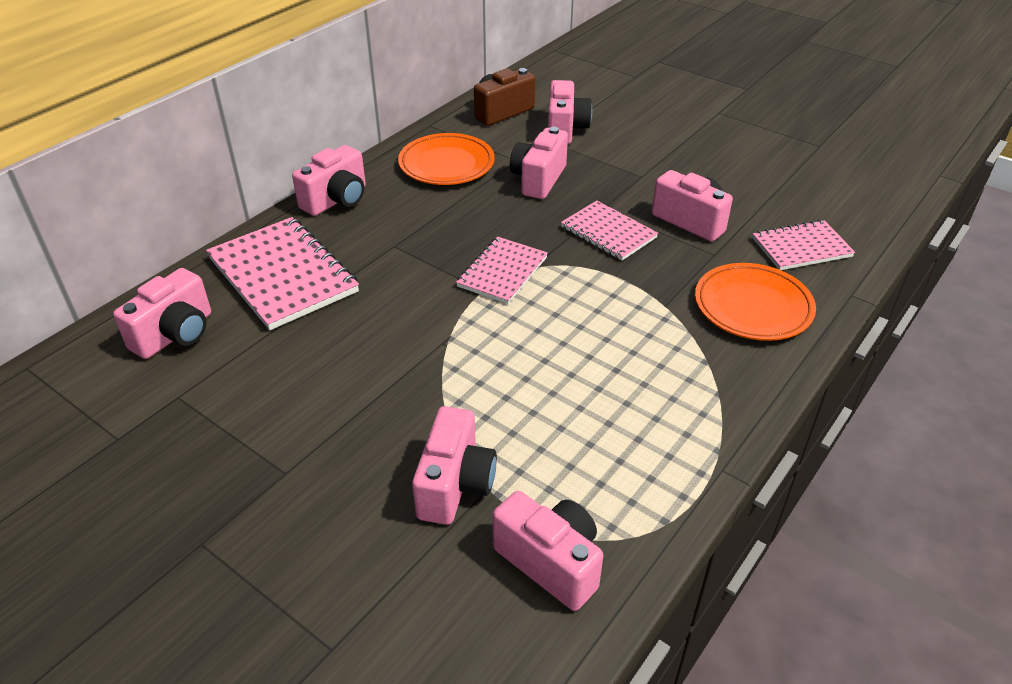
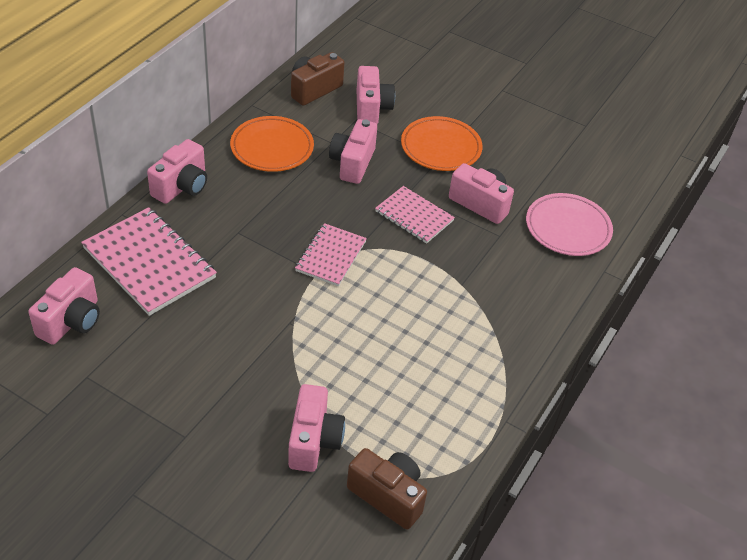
camera: 10 degrees left, 5 degrees up
pink camera [492,491,603,611] -> brown camera [347,448,427,530]
orange plate [695,263,816,341] -> orange plate moved to [401,116,483,171]
pink notebook [752,220,855,270] -> pink plate [526,193,613,256]

